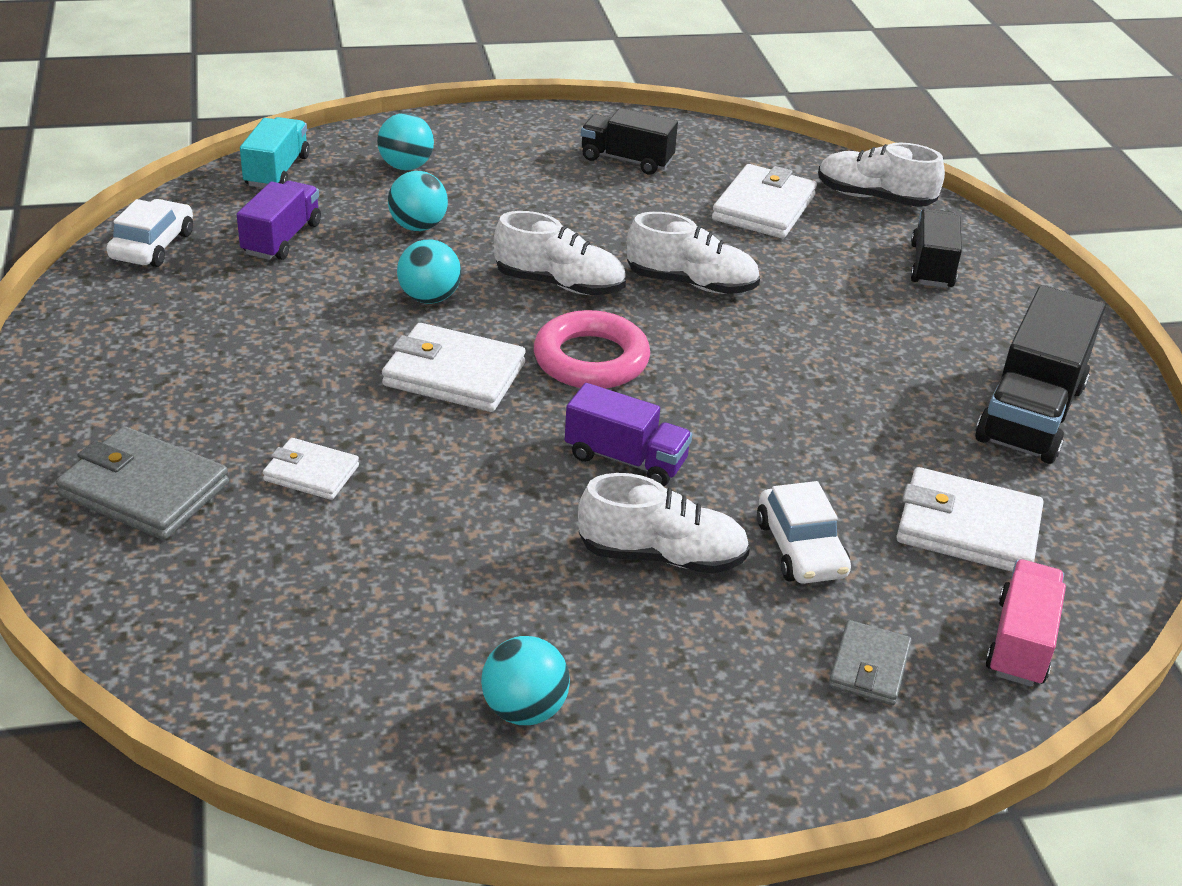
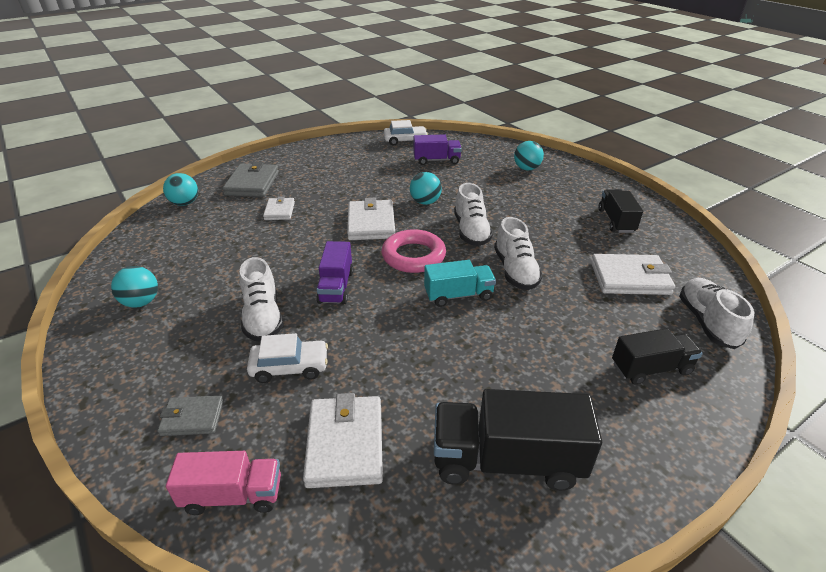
camera: 70 degrees right, 0 degrees up
turquoise truck [240,117,310,188] -> turquoise truck moved to [424,260,496,307]
turquoise ball [388,171,448,231] -> turquoise ball moved to [163,173,198,206]
white car [757,481,851,584] -> white car turned 150 degrees counterclockwise [247,333,328,383]

